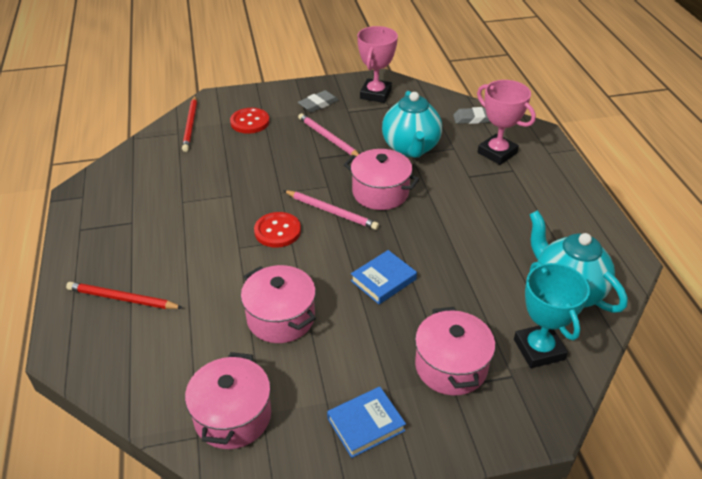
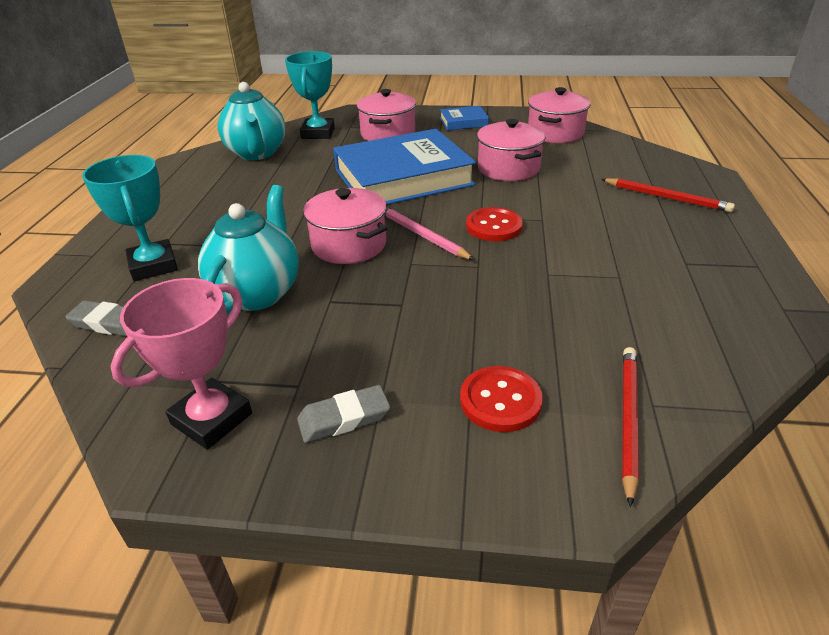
camera: 160 degrees left, 5 degrees down
pink pencil [298,113,359,156] -> none
blue book [351,250,417,304] -> blue book [333,129,476,205], size x2.29
pink trophy [477,80,536,165] -> turquoise trophy [82,155,178,281]

